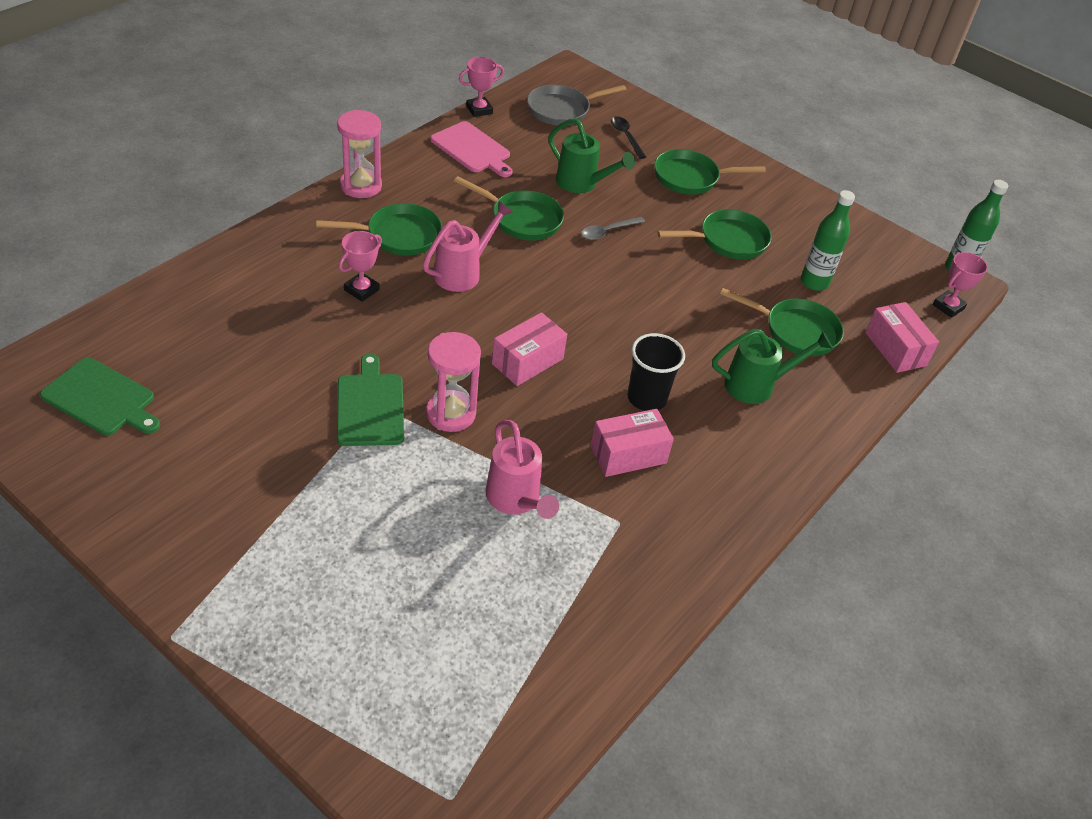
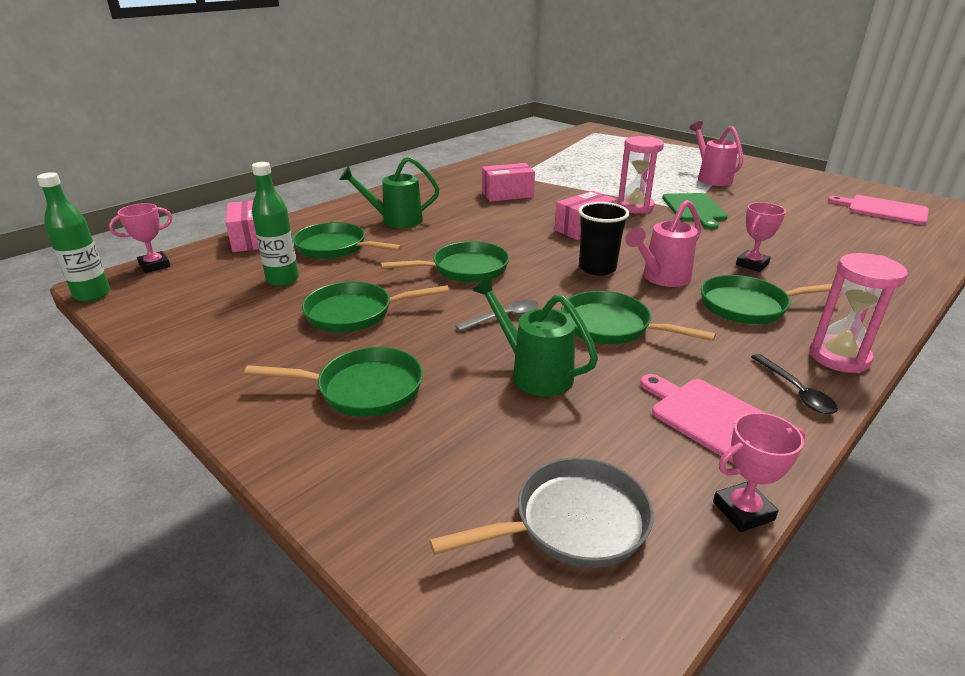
camera: 170 degrees left, 15 degrees down
green cutting board [40,358,160,435] -> pink cutting board [828,195,929,225]
pink watering can [486,420,559,519] -> pink watering can moved to [690,121,743,186]
black spoon [611,117,646,159] -> black spoon moved to [751,354,838,414]
black cup [627,333,685,411] -> black cup moved to [578,202,629,276]
none -> green pan [381,241,509,283]

